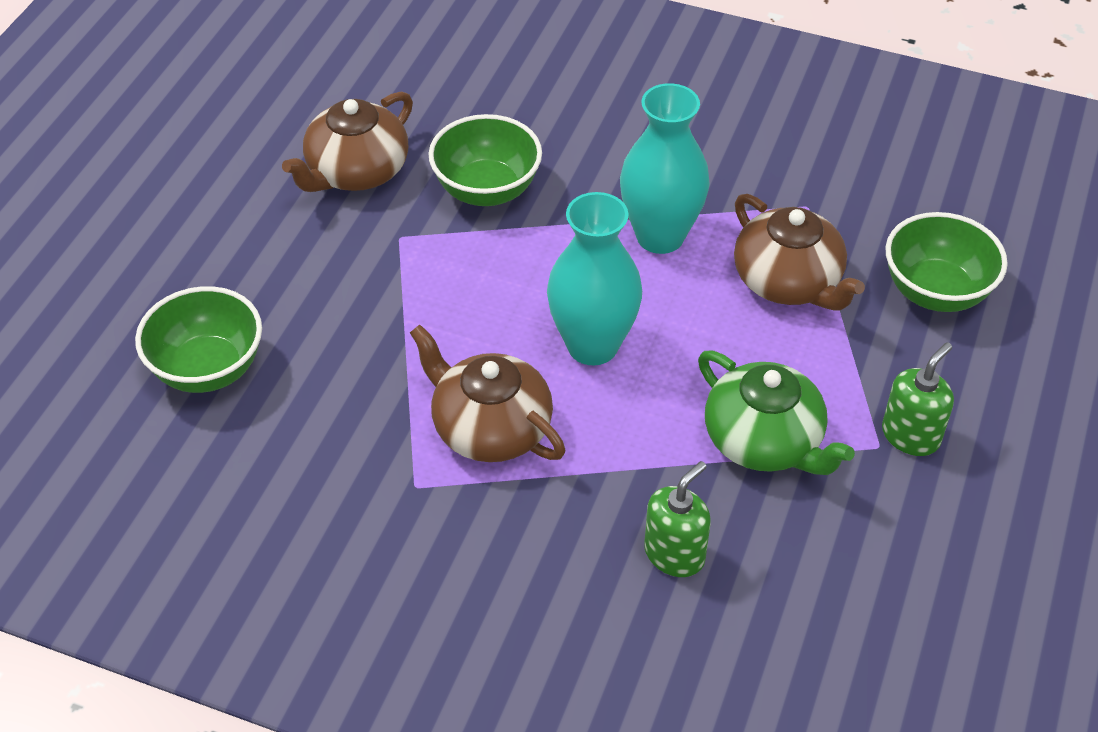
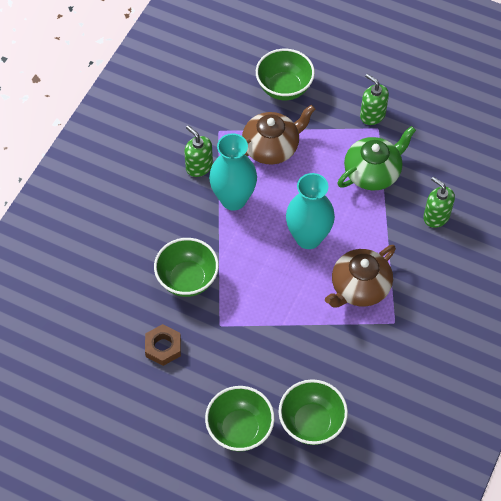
camera: 85 degrees left, 10 degrees up
brown teapot [282,92,413,192] -> brown nut [145,324,181,366]
none -> green soap dispenser [184,125,213,177]
none -> green bowl [205,386,275,451]

